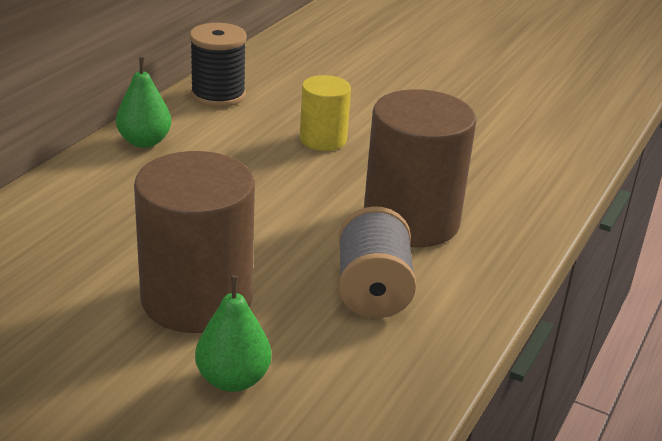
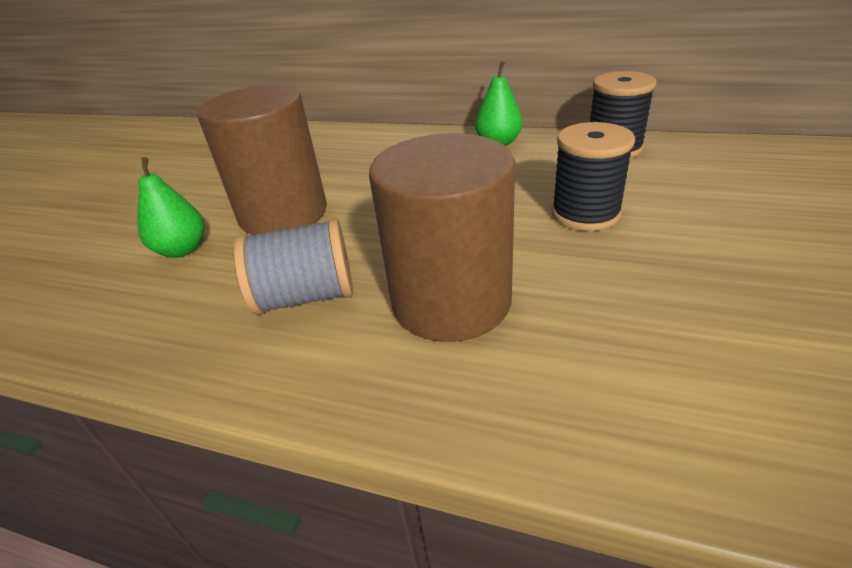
camera: 85 degrees right, 5 degrees up
yellow cylinder [300,75,351,151] -> black spool [551,122,635,231]

